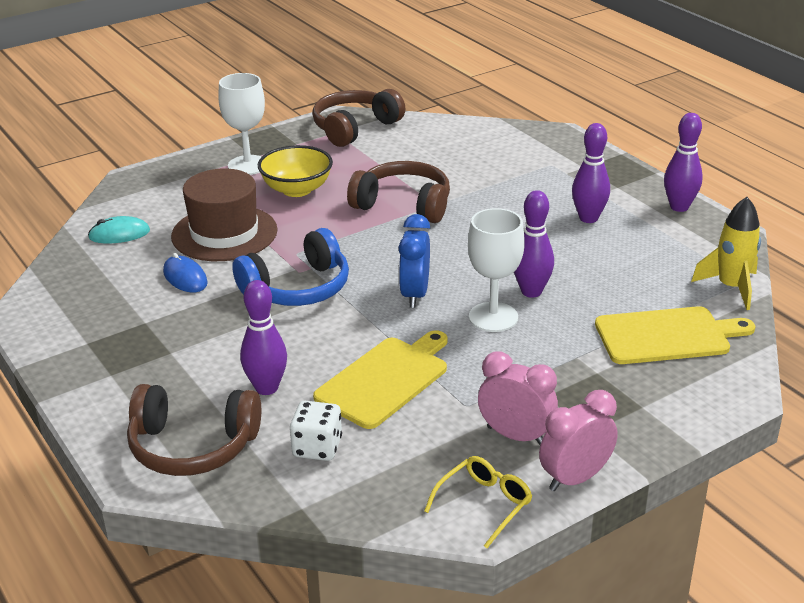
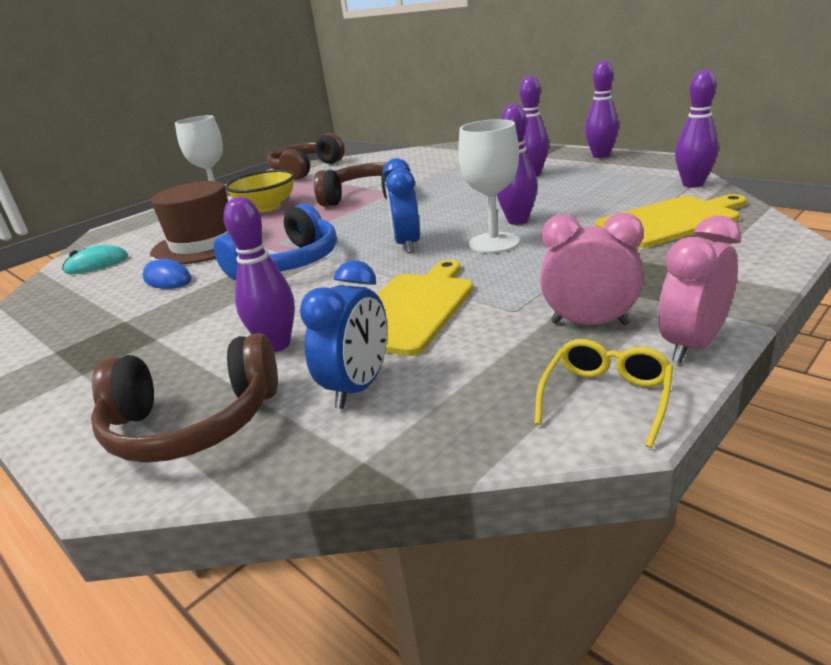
camera: 10 degrees left, 5 degrees down
white dice [290,401,342,461] -> blue clock [300,260,387,409]
yellow rocket [691,197,761,310] -> purple bowling pin [675,70,718,188]

